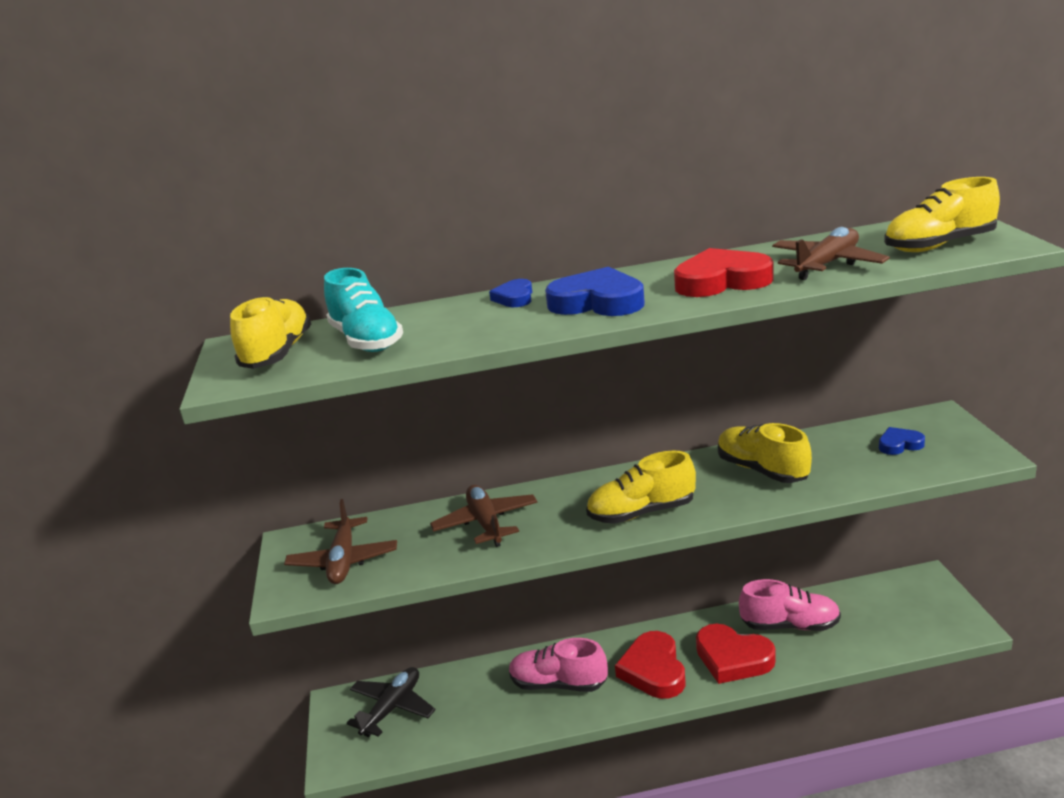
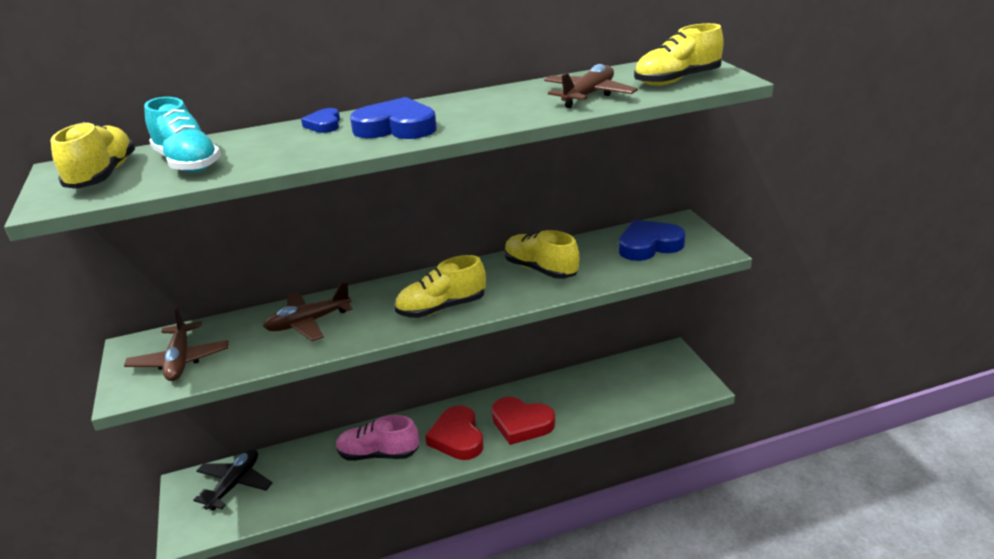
camera: 10 degrees left, 5 degrees up
brown plane [430,485,538,547] -> brown plane turned 90 degrees counterclockwise [263,282,353,341]
red heart [674,248,774,297] -> none
pink shoe [739,579,841,631] -> none
blue heart [879,427,925,455] -> blue heart [619,220,685,261], size x1.86

